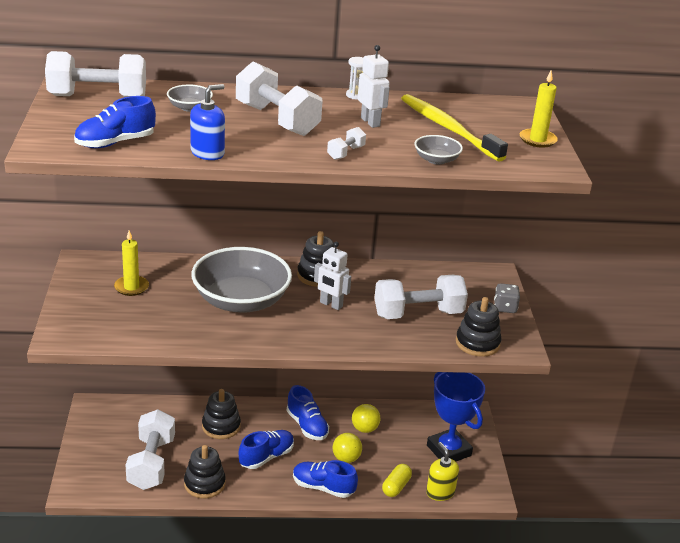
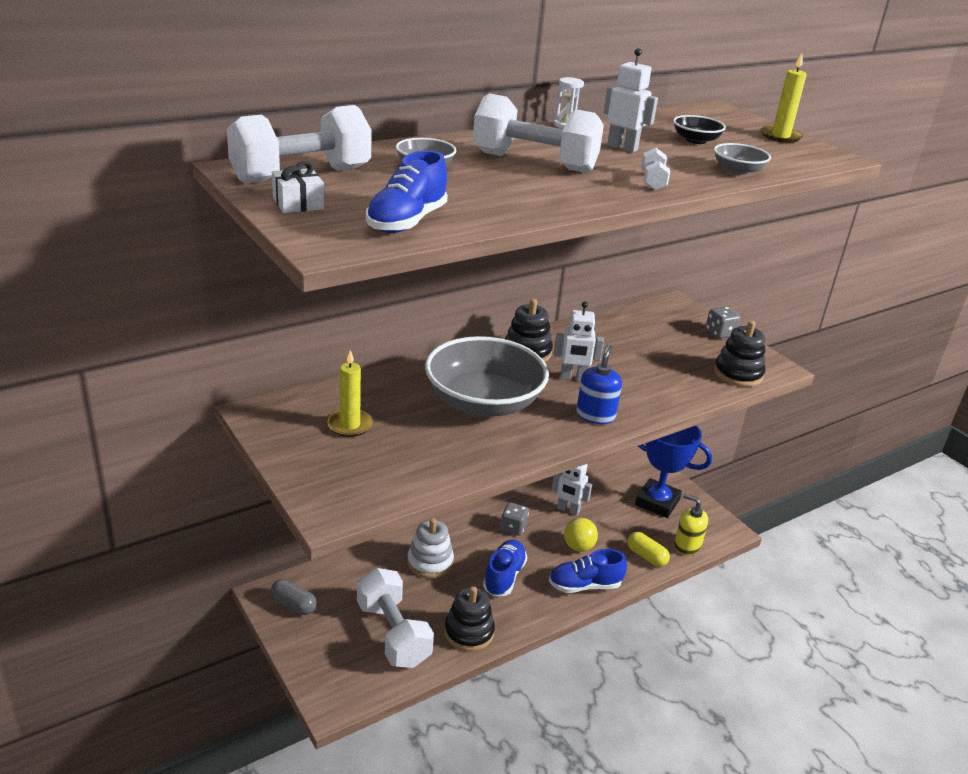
camera: 30 degrees left, 0 degrees up
blue soap dispenser [190,84,225,160] -> blue soap dispenser moved to [576,344,622,424]
black stacking toy [202,389,241,439] -> white stacking toy [407,518,454,578]
blue shoe [287,385,329,440] -> grey dice [500,502,529,536]
yellow ball [352,404,380,433] -> white robot [552,464,592,516]
white dumbbell [374,275,468,319] -> none
yellow capsule [382,464,412,497] -> yellow capsule turned 45 degrees counterclockwise [627,532,670,567]
yellow toothbrush [401,94,508,162] -> black bowl [673,115,726,144]
none -> grey capsule [270,579,317,615]
none -> white gift [272,161,324,213]

